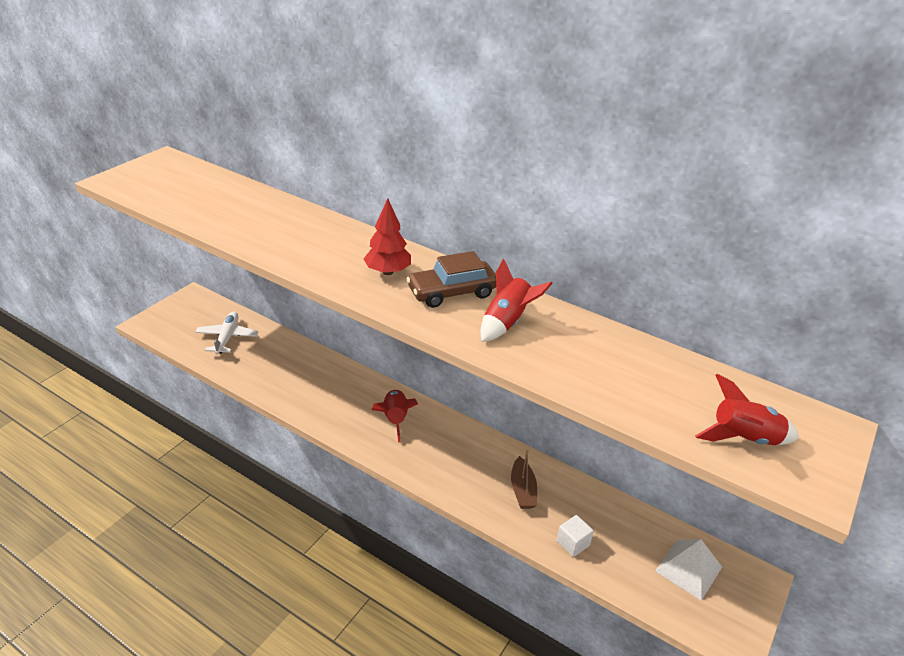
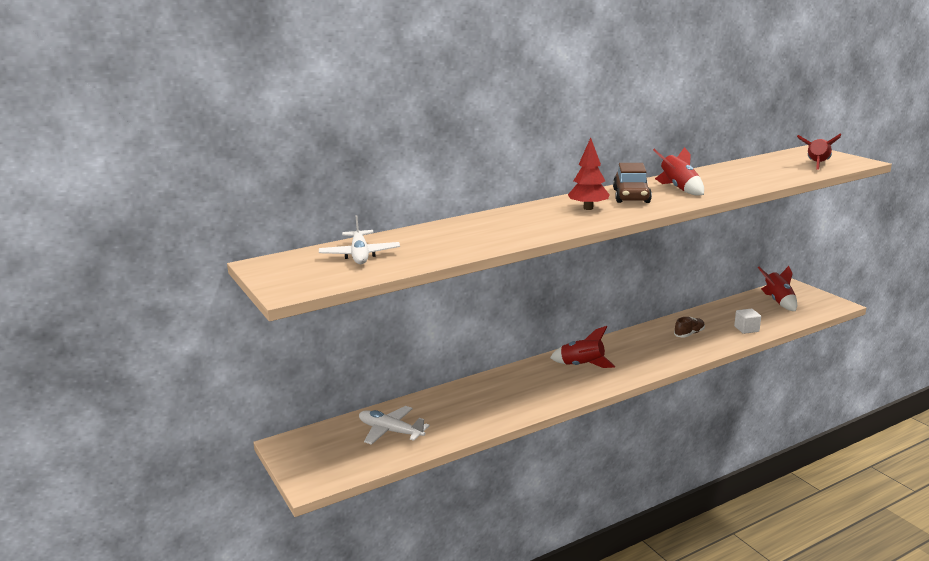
camera: 60 degrees left, 15 degrees down
brown boat [511,450,537,509] -> brown shoe [674,317,705,338]
white pyramid [655,539,722,601] -> red rocket [758,266,797,311]
none -> white plane [319,215,400,264]

